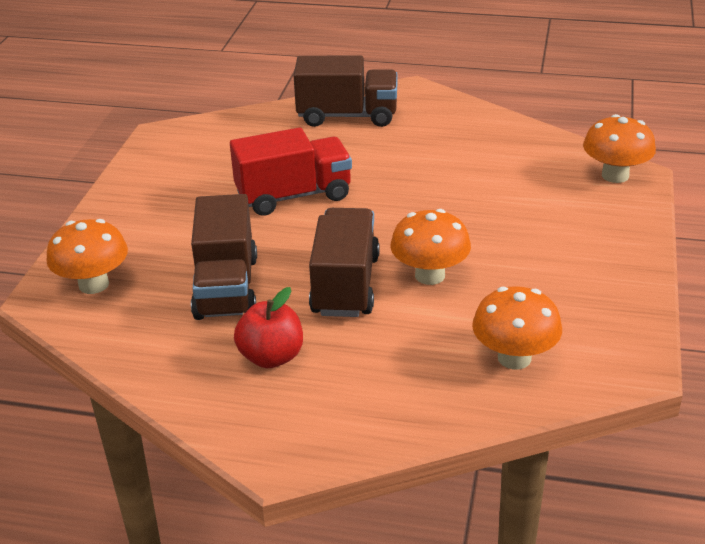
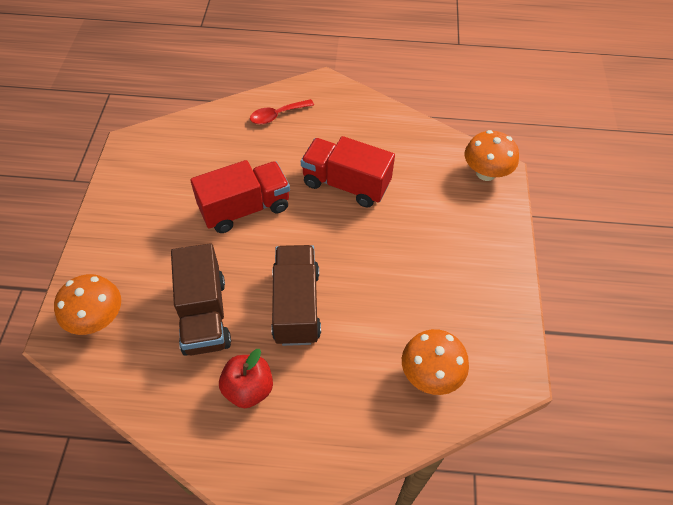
camera: 10 degrees left, 20 degrees up
brown truck [293,56,398,127] -> red spoon [250,99,314,124]
orange mushroom [390,209,471,285] -> none
none -> red truck [301,136,395,208]

